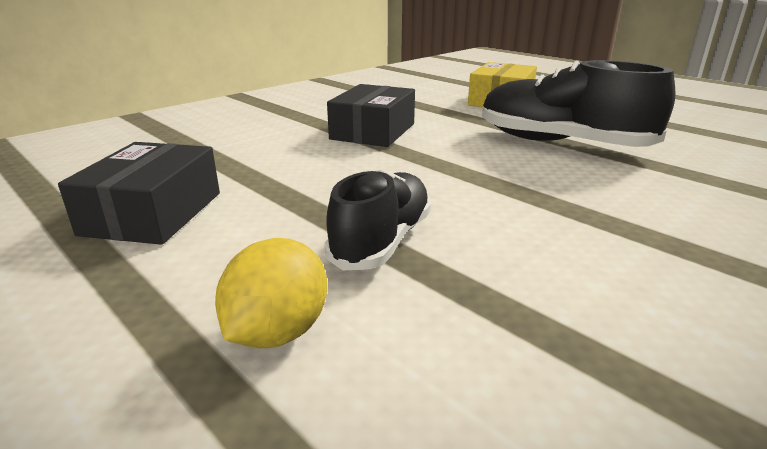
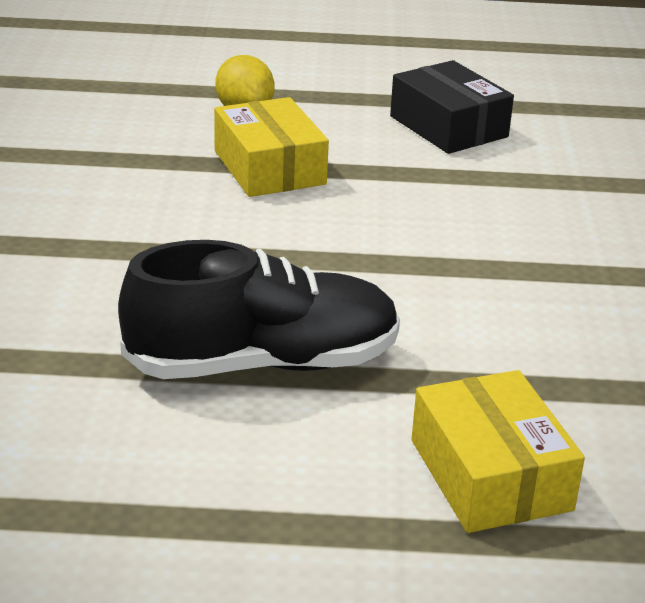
camera: 135 degrees right, 5 degrees up
black shoe [325,169,431,271] -> yellow box [214,97,329,197]
black box [327,84,415,147] -> none

